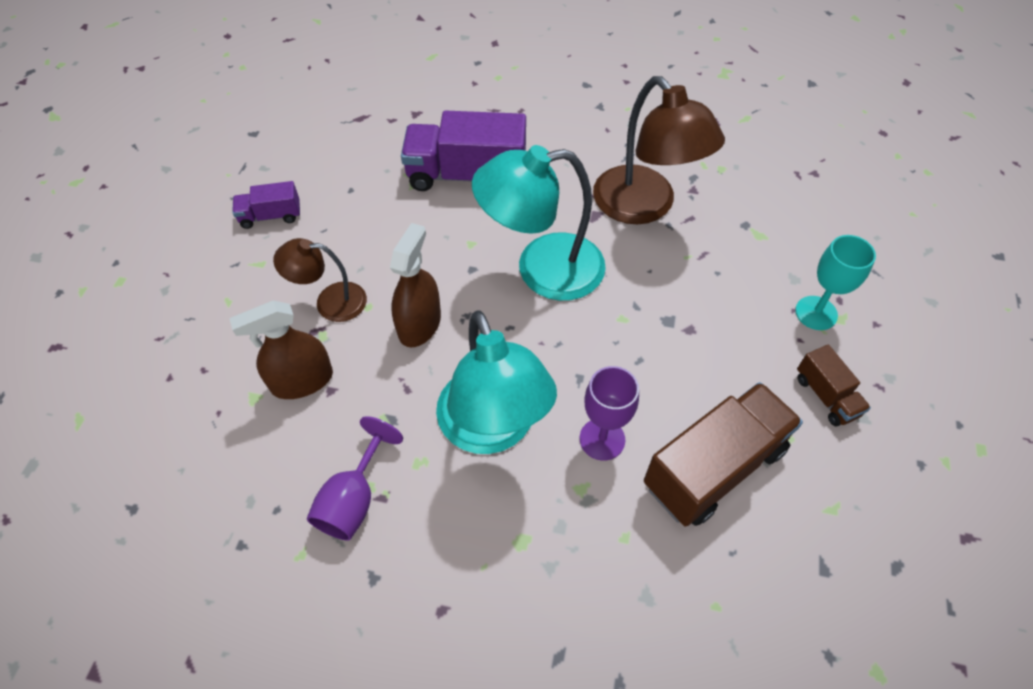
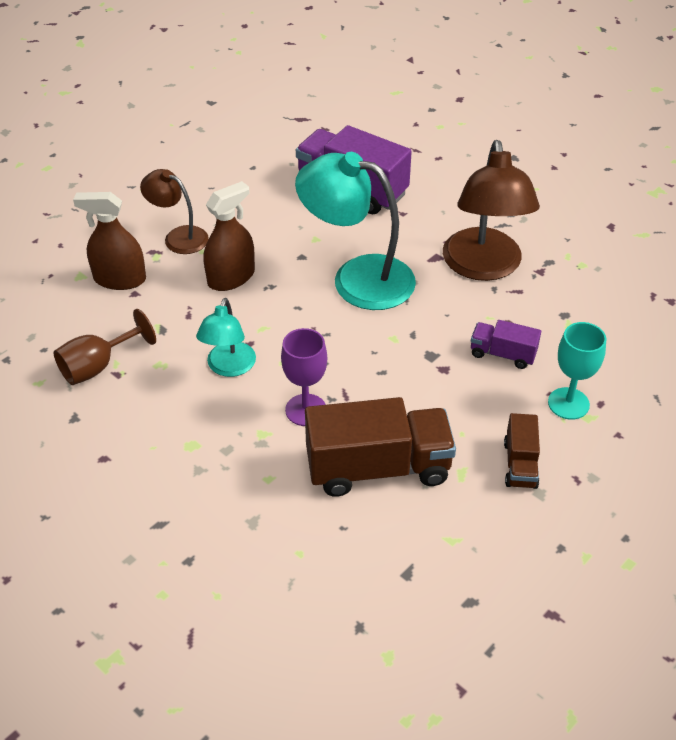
camera: 30 degrees right, 10 degrees down
purple truck [232,181,300,229] -> purple truck moved to [471,320,541,369]
purple goblet [307,416,403,541] -> brown goblet [54,309,156,385]
turquoise lamp [436,310,557,454] -> turquoise lamp [196,298,256,377], size x0.56

